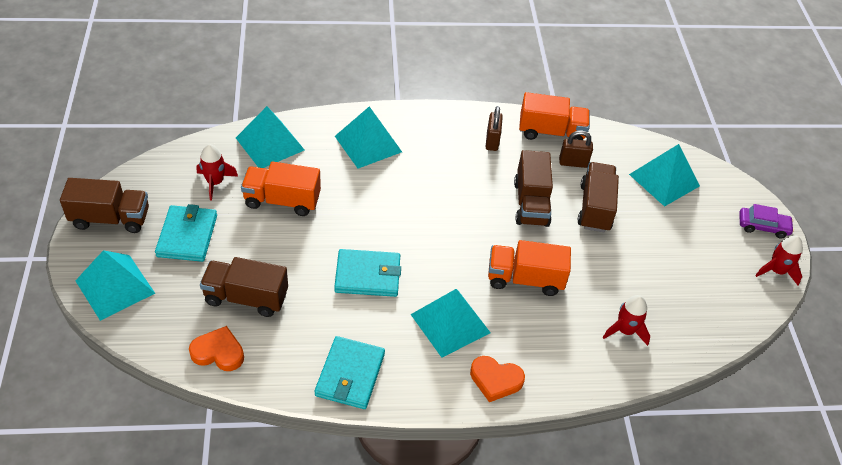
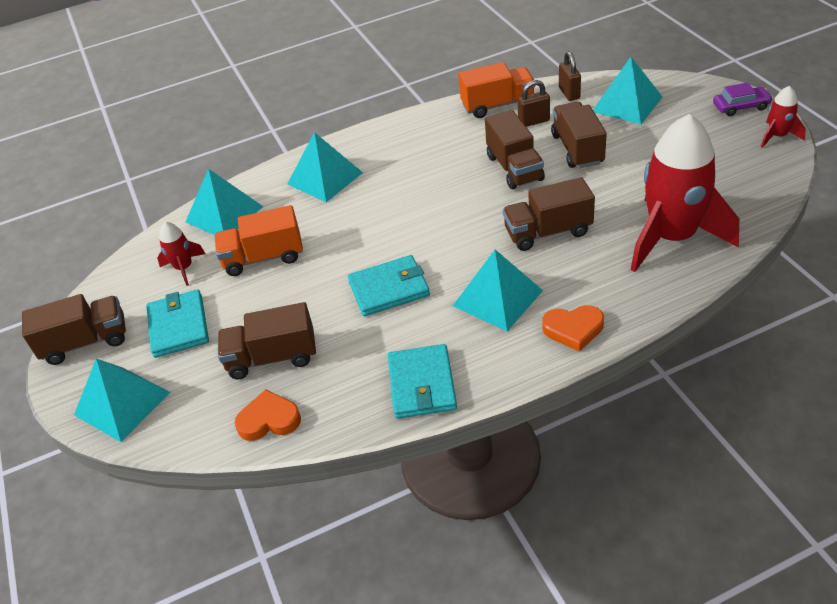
camera: 10 degrees left, 5 degrees down
brown padlock [486,106,503,151] -> brown padlock moved to [559,51,581,101]
orange truck [488,240,571,296] -> brown truck [503,177,595,251]
red rocket [603,295,650,346] -> red rocket [631,114,739,272], size x2.26

